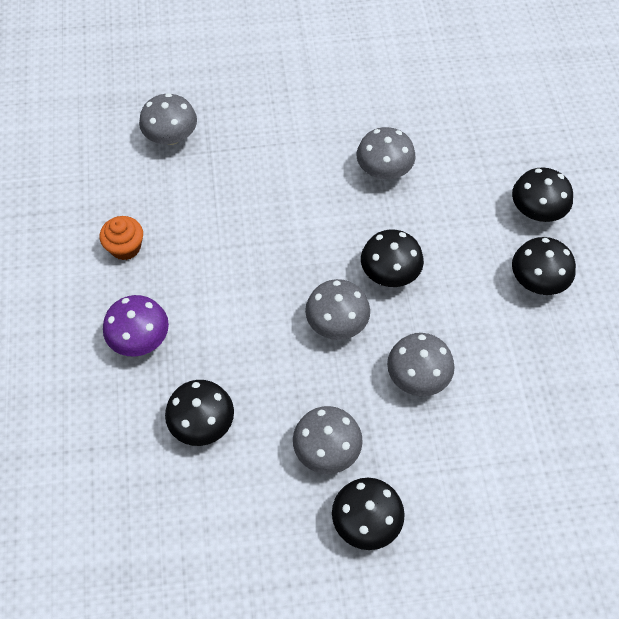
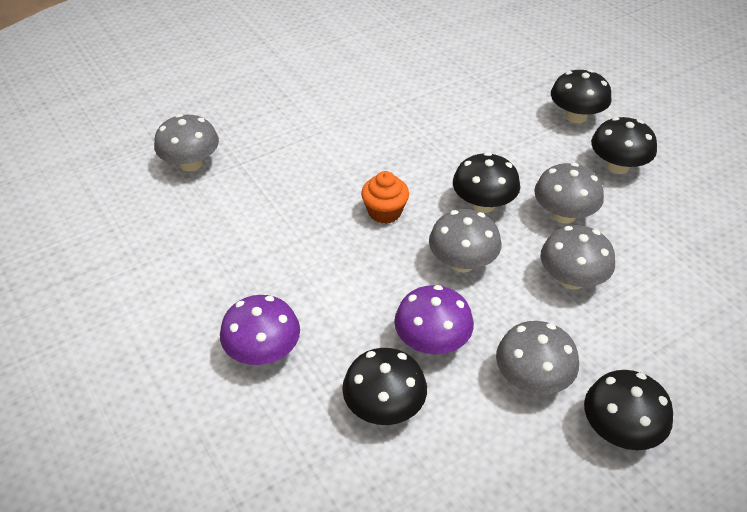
camera: 25 degrees left, 15 degrees down
orange cupcake [100,216,143,260] -> orange cupcake moved to [361,171,409,224]
grey mushroom [357,127,416,179] -> grey mushroom moved to [534,163,604,223]
none -> purple mushroom [394,285,474,354]

